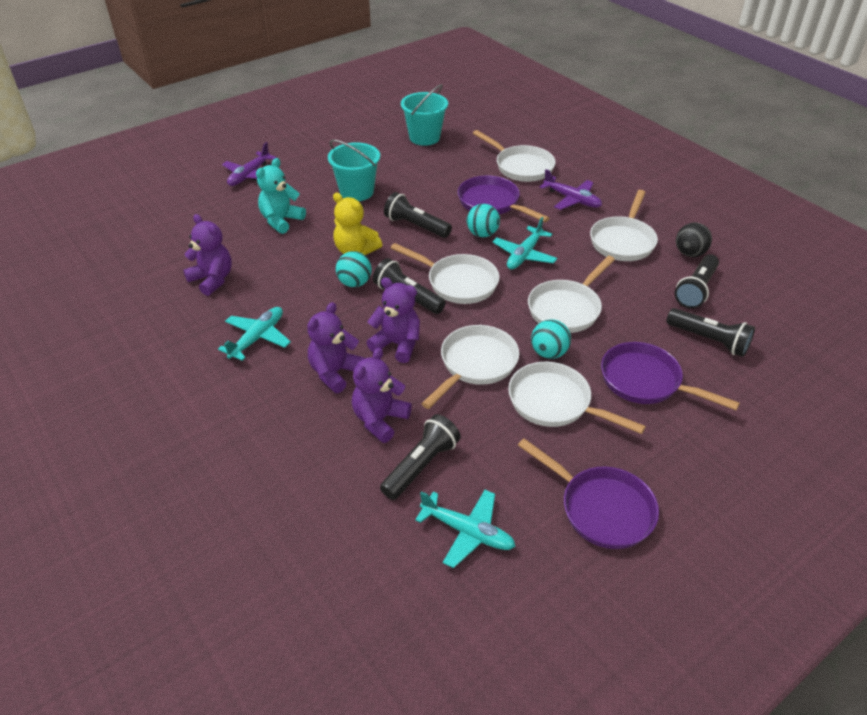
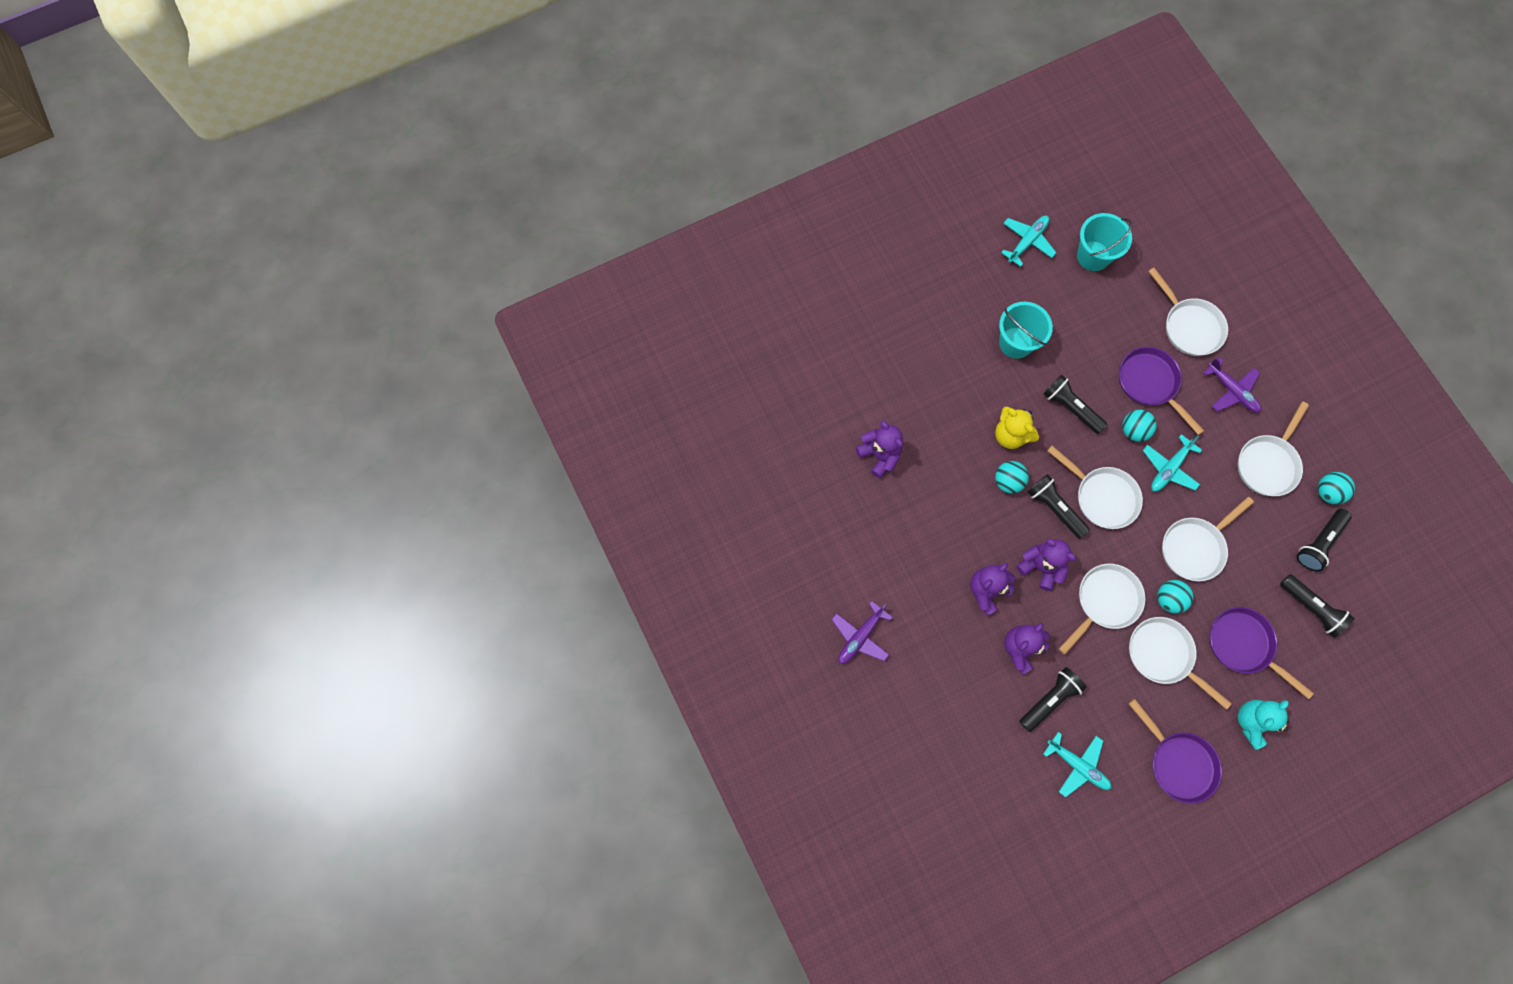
camera: 10 degrees right, 30 degrees up
turquoise plane [218,307,291,361] -> turquoise plane moved to [1001,216,1056,267]
purple plane [222,142,277,186] -> purple plane moved to [831,601,893,664]
turquoise teddy bear [256,158,306,234] -> turquoise teddy bear moved to [1238,700,1289,750]
black ball [676,223,712,257] -> turquoise ball [1318,472,1355,505]

